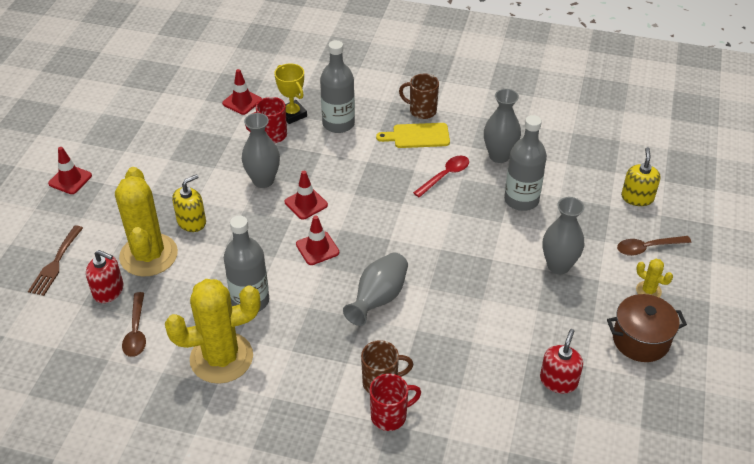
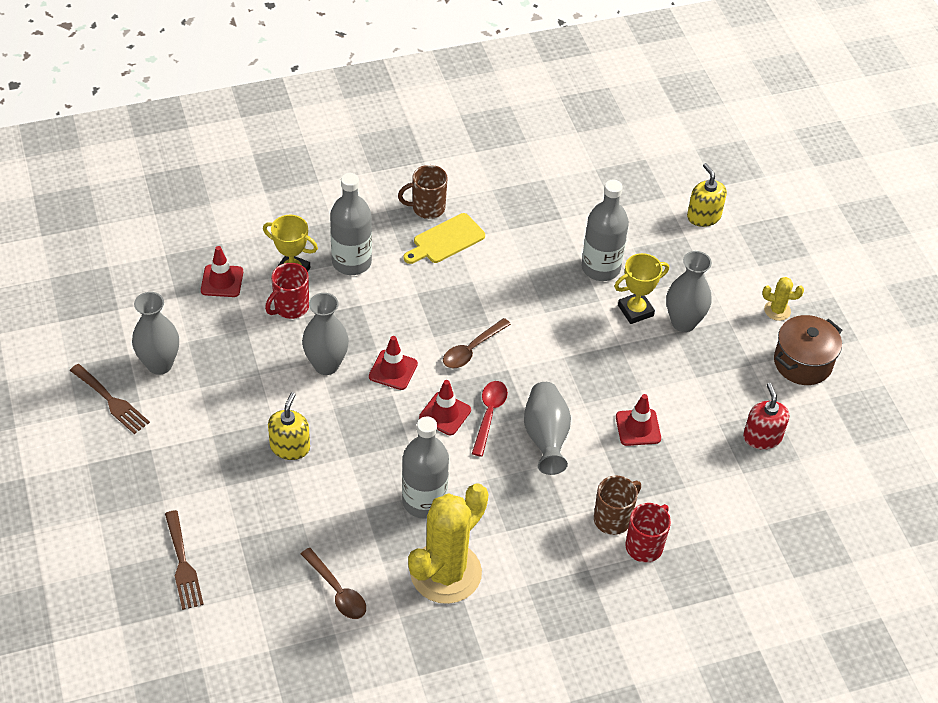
camera: 35 degrees left, 5 degrees up
red traffic cone [48,147,92,194] -> red traffic cone moved to [616,394,661,446]
red soap dispenser [86,250,124,303] -> none
yellow cactus [115,167,178,277] -> none
red spoon [413,156,469,197] -> red spoon moved to [472,381,508,457]
grey vase [484,89,521,163] -> grey vase moved to [132,292,179,375]
brown spoon [617,236,691,256] -> brown spoon moved to [443,318,511,368]
none -> brown fork [70,364,150,434]
none -> yellow trophy [614,253,669,324]

